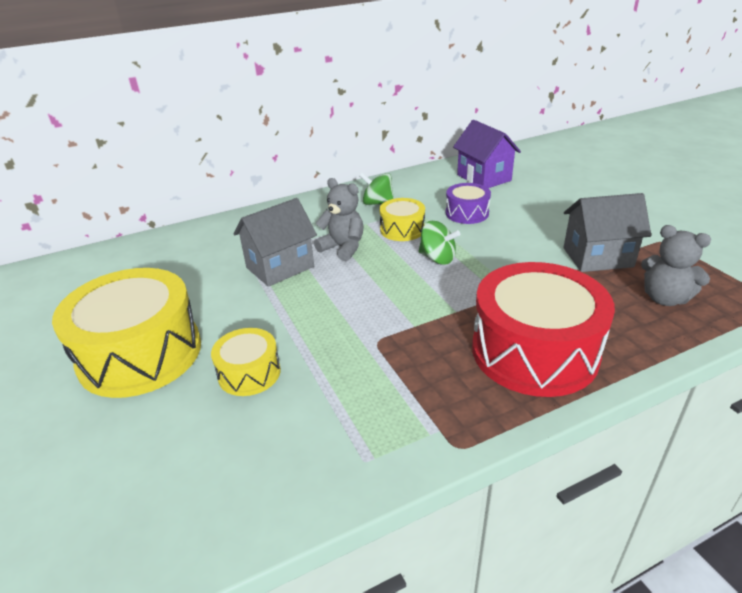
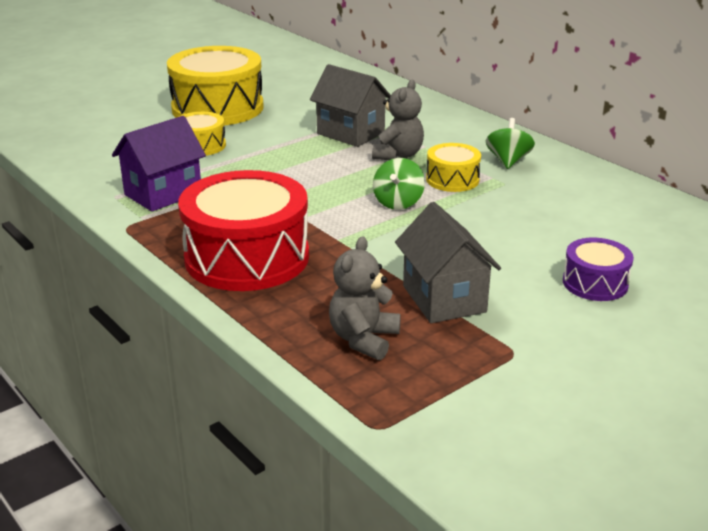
camera: 75 degrees right, 5 degrees down
purple drum [446,183,491,224] -> purple drum moved to [563,238,634,301]
purple house [453,120,521,188] -> purple house moved to [112,116,206,212]

